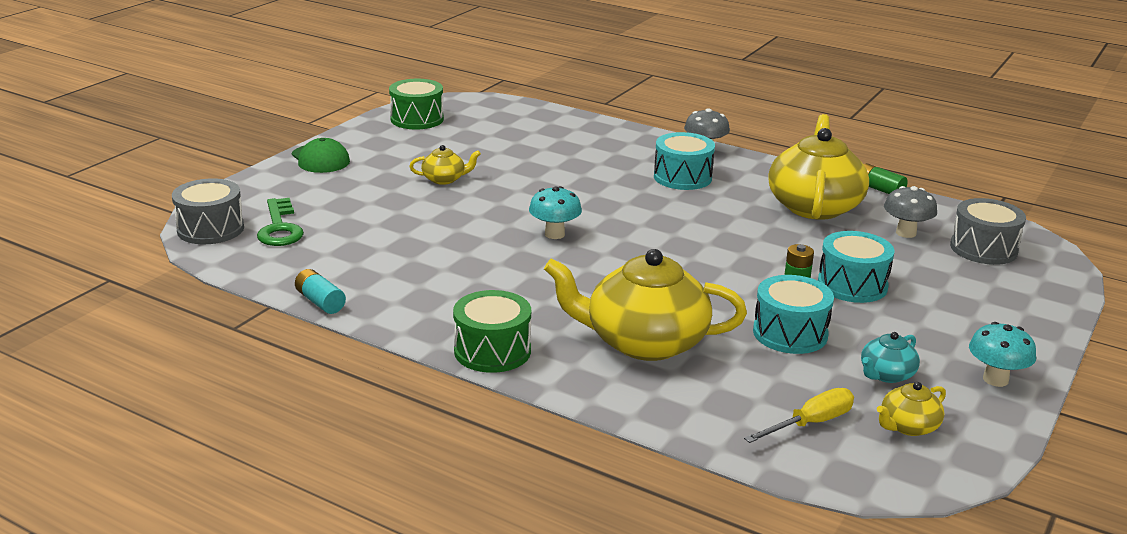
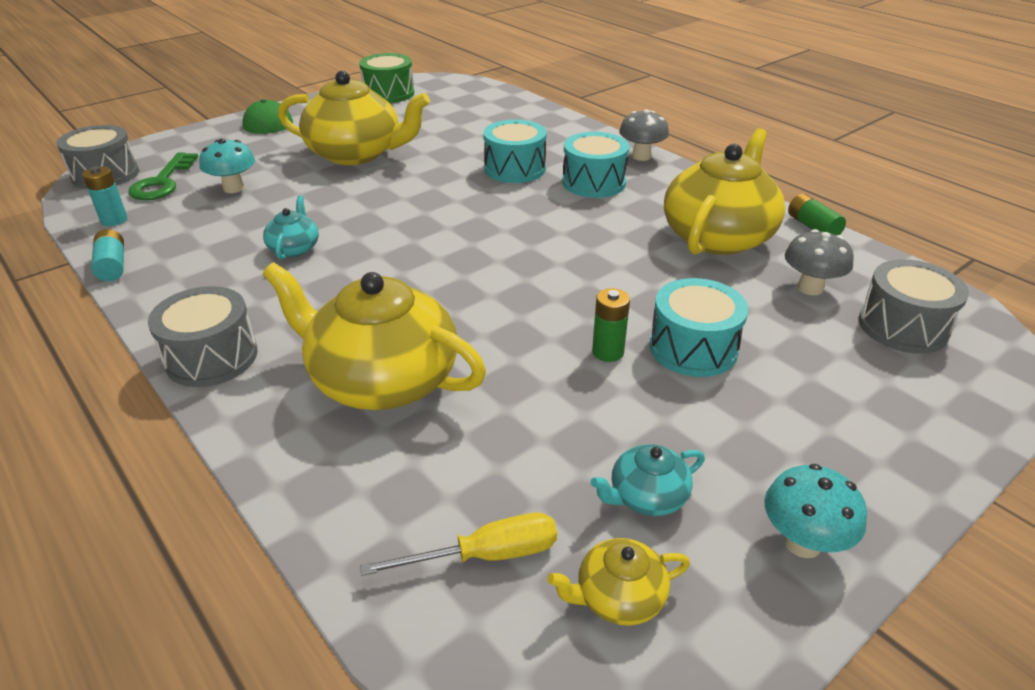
camera: 20 degrees right, 10 degrees up
yellow teapot [409,145,481,185] -> yellow teapot [278,71,430,165], size x2.21
green drum [453,290,531,373] -> grey drum [148,286,257,387]
turquoise mushroom [529,186,582,239] -> turquoise mushroom moved to [199,139,255,193]
turquoise drum [753,275,834,354] -> turquoise drum moved to [483,120,547,183]
none -> turquoise battery [82,166,127,226]
none -> turquoise teapot [263,196,319,260]

